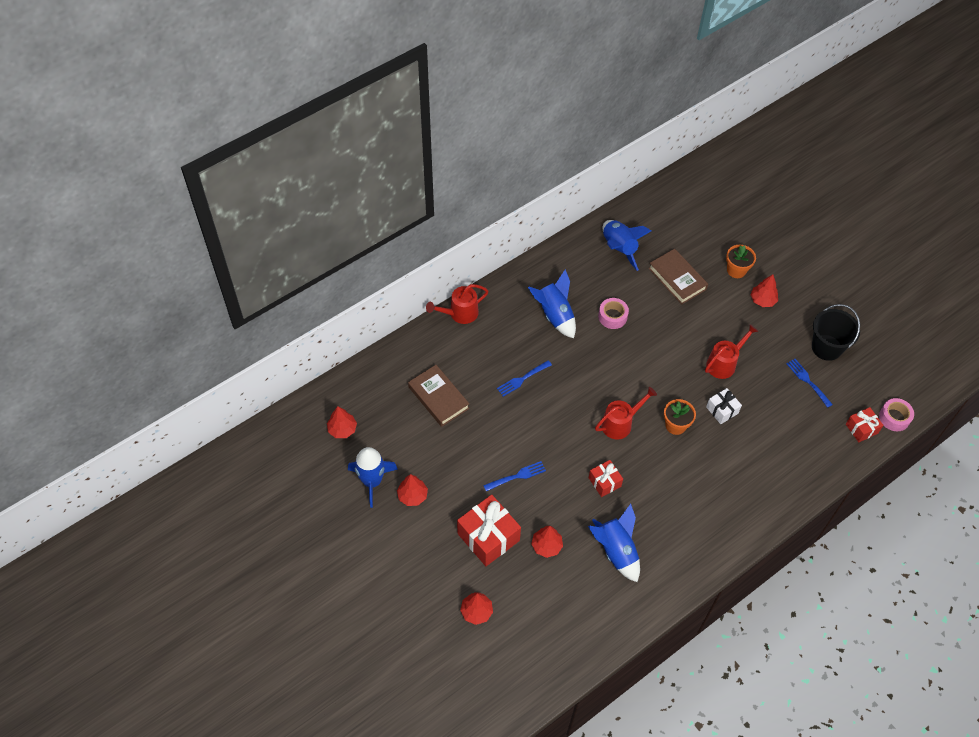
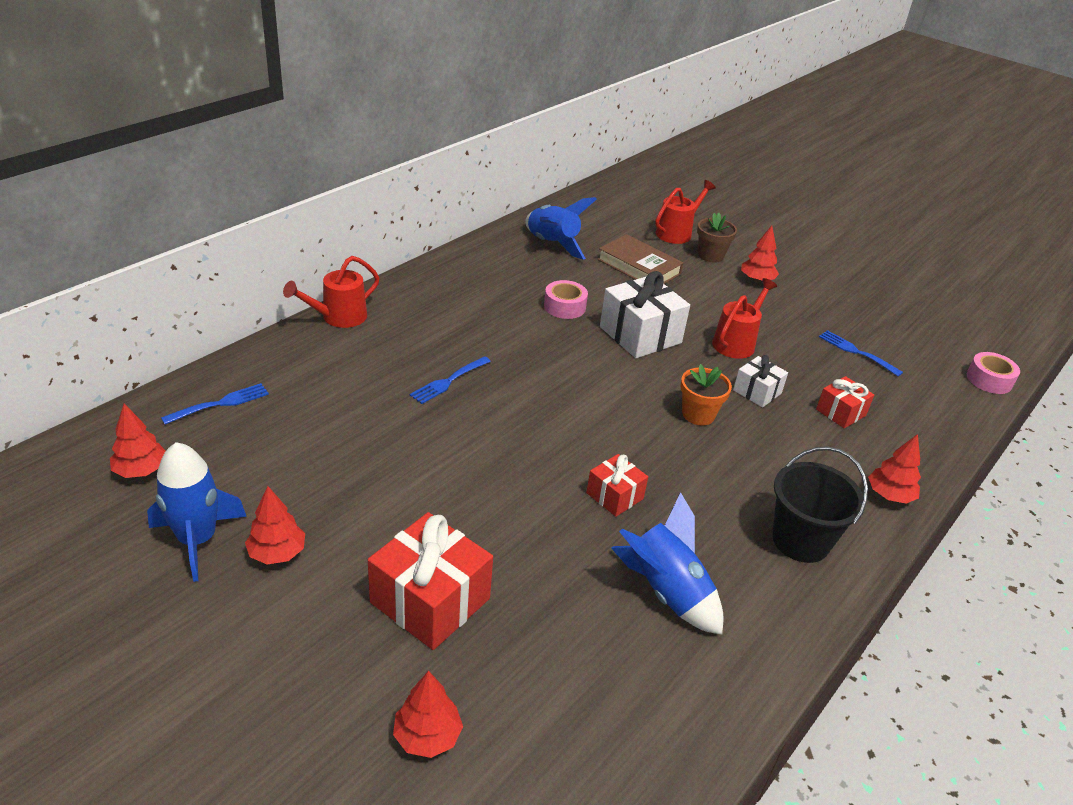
camera: 15 degrees left, 20 degrees down
brown book [408,365,470,427] -> none
blue fork [483,461,546,491] -> blue fork moved to [161,383,269,425]
blue rocket [528,269,576,338] -> none
red tree [531,526,563,558] -> red tree moved to [868,434,921,504]
red watering can [595,387,657,439] -> red watering can moved to [655,180,716,244]
orange flower pot [726,245,756,278] -> brown flower pot [697,213,737,263]
black bucket [812,304,860,361] -> black bucket moved to [772,447,868,563]
red gift [846,407,884,442] -> red gift moved to [816,376,874,428]
none -> white gift [600,271,690,358]

